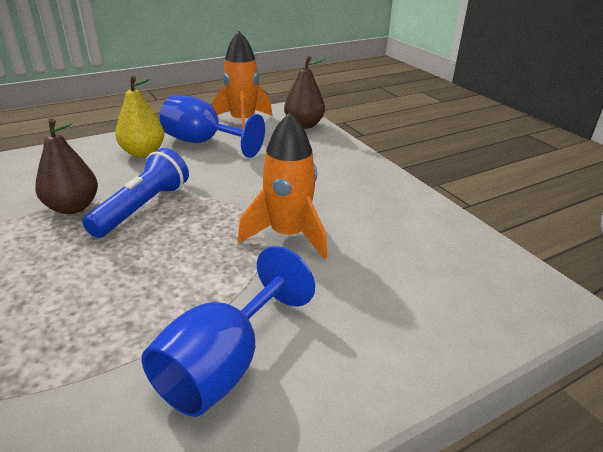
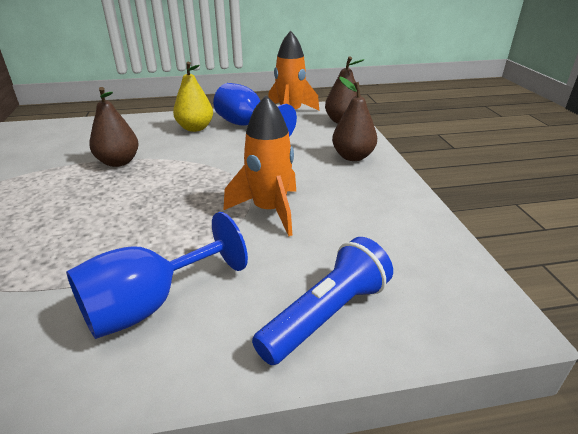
camera: 20 degrees right, 0 degrees up
blue flashlight [82,148,189,238] -> blue flashlight moved to [252,237,393,365]
none -> brown pear [332,77,377,161]

